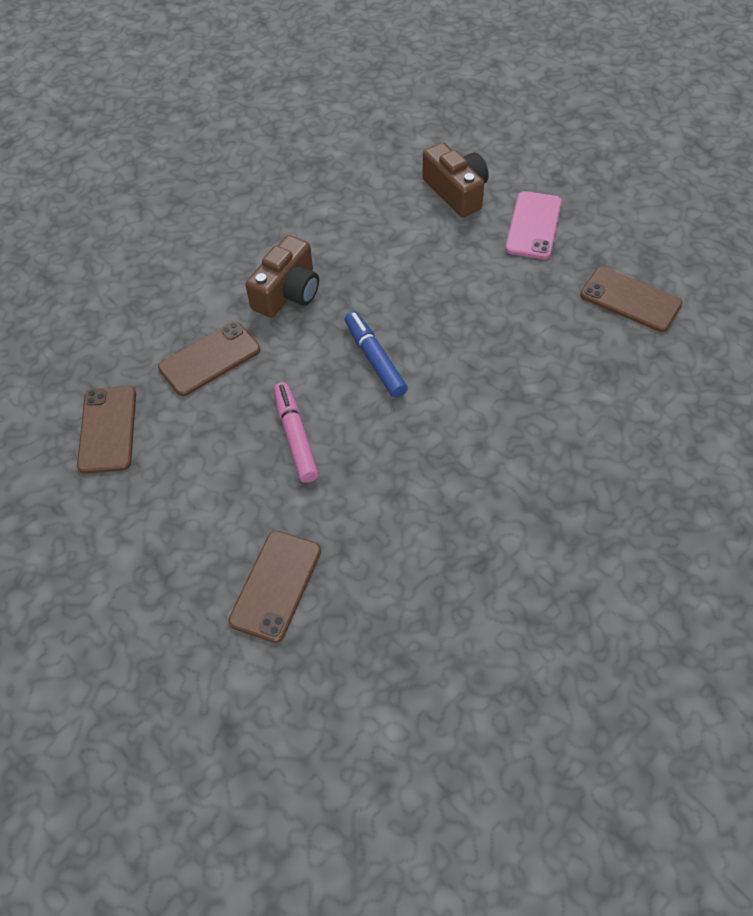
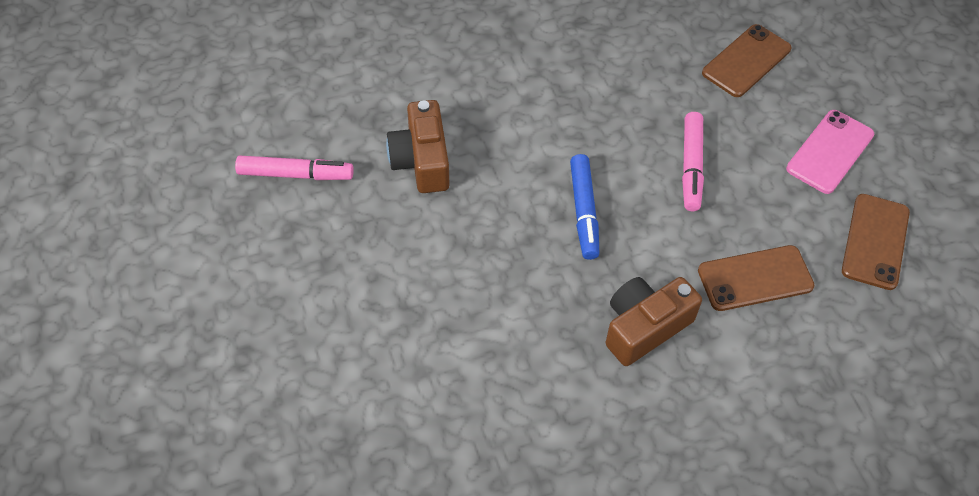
camera: 160 degrees left, 0 degrees up
brown camera [422,142,489,217] -> brown camera moved to [386,100,450,193]
pink phone [505,191,562,259] -> pink phone moved to [786,110,874,194]
brown phone [580,267,683,332] -> pink marker [235,155,354,180]

